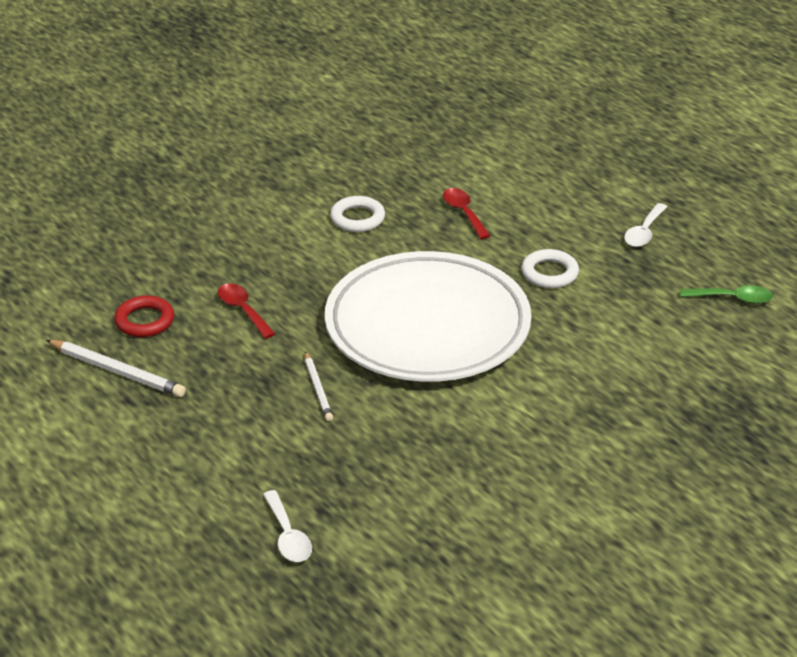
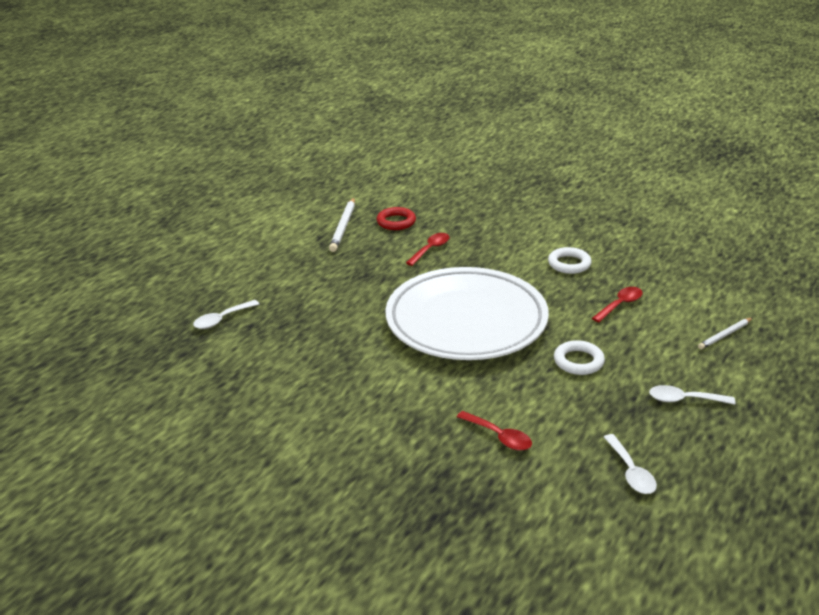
camera: 70 degrees right, 5 degrees down
white pencil [305,351,333,421] -> white pencil moved to [698,317,753,349]
green spoon [680,285,773,304] -> white spoon [604,434,657,494]
none -> red spoon [457,411,532,451]

